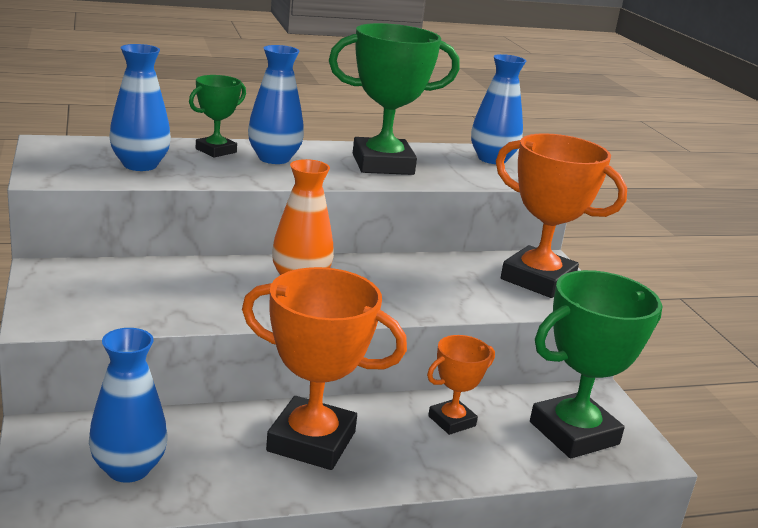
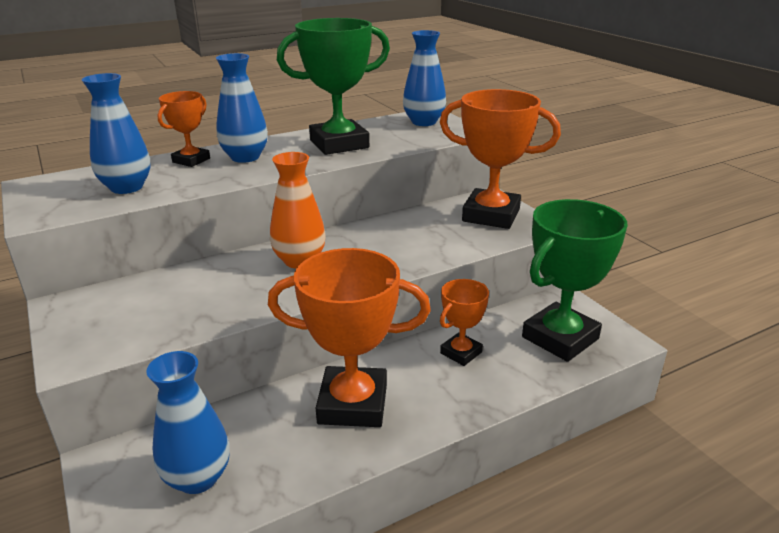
camera: 10 degrees left, 5 degrees up
green trophy [189,75,246,157] -> orange trophy [158,91,210,167]

